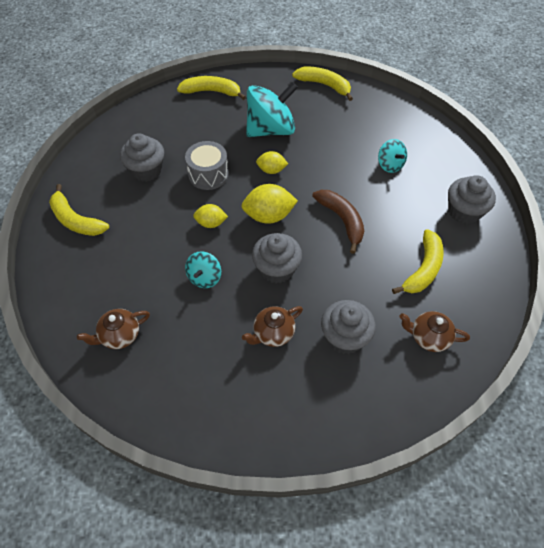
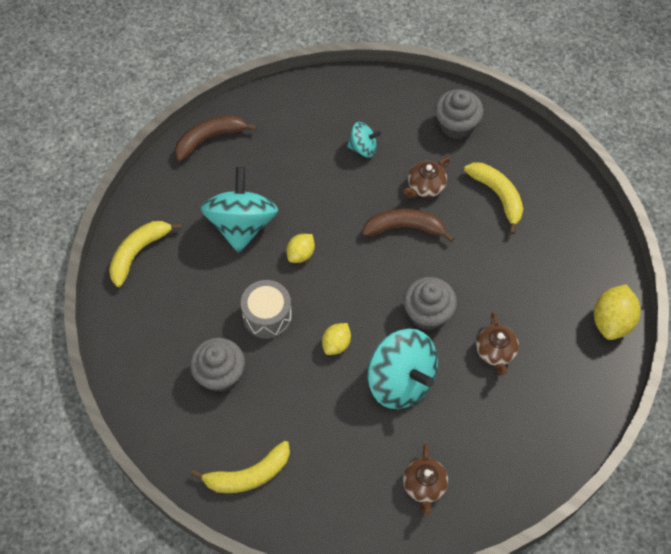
camera: 60 degrees left, 5 degrees up
turquoise spinning top [185,251,221,288] -> turquoise spinning top [368,329,438,409], size x1.96
yellow lemon [241,184,298,224] -> yellow lemon moved to [594,284,641,340]
yellow banana [292,67,353,101] -> brown banana [175,115,257,162]
grey cupcake [321,300,376,354] -> none
brown teapot [399,311,470,352] -> brown teapot moved to [403,157,450,198]

